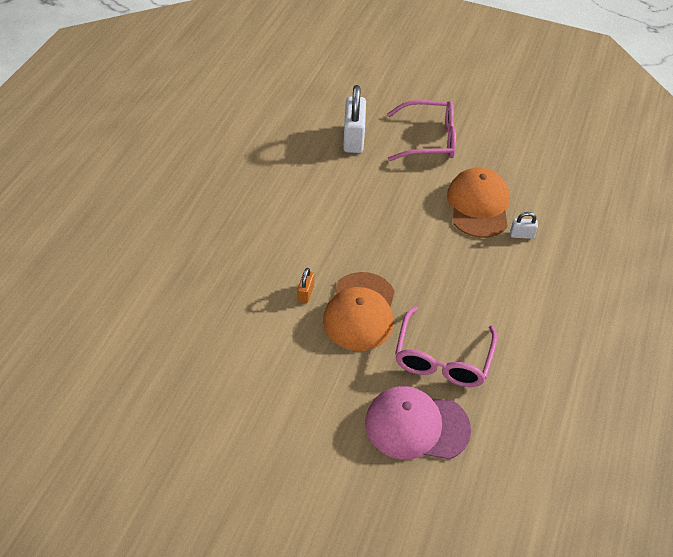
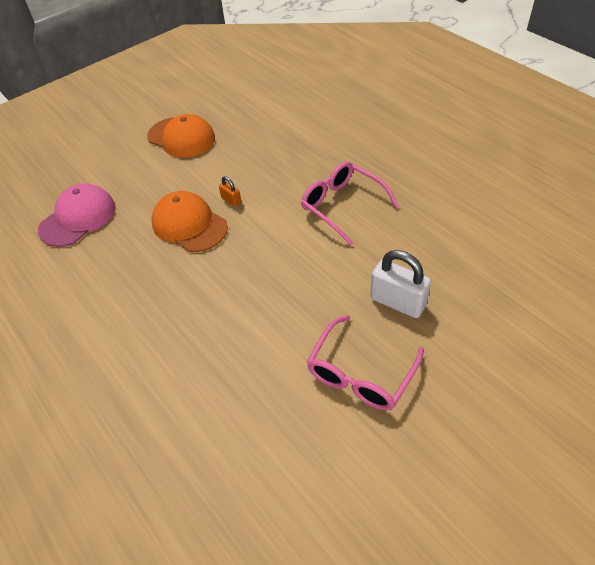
camera: 125 degrees right, 0 degrees up
pink glasses [395,306,497,387] -> pink glasses moved to [301,161,399,246]
orange cap [447,167,510,238] -> orange cap moved to [147,114,215,158]
white padlock [510,212,538,239] -> none

